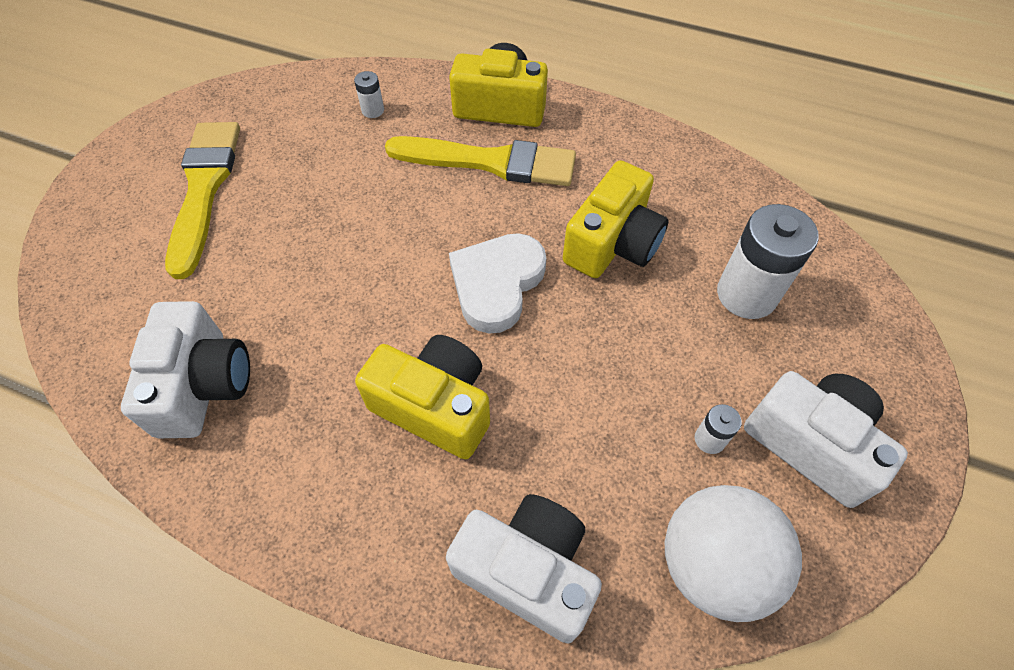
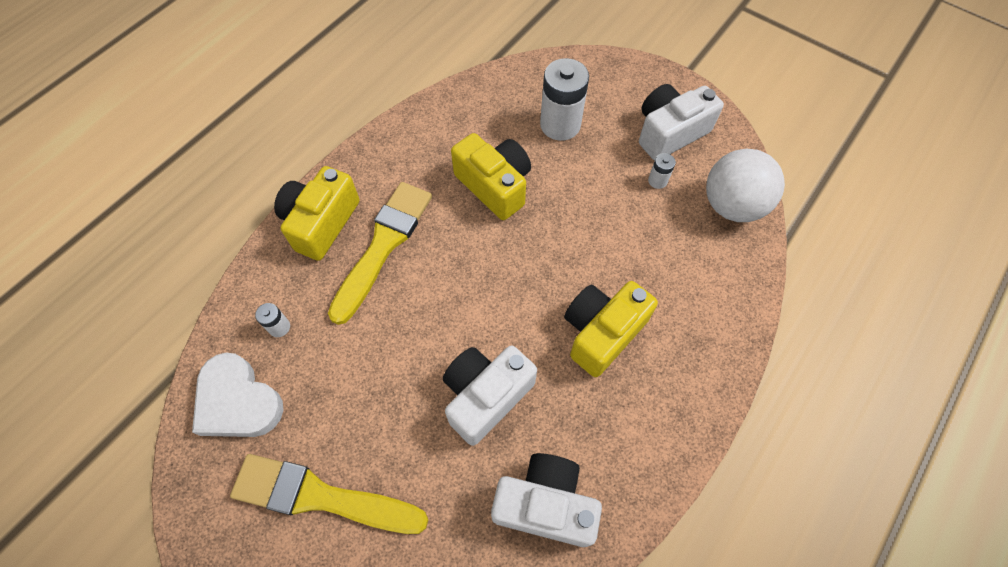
camera: 75 degrees left, 5 degrees up
white camera [446,494,602,643] -> white camera moved to [443,345,537,446]
white heart [449,233,546,334] -> white heart moved to [192,353,283,437]

